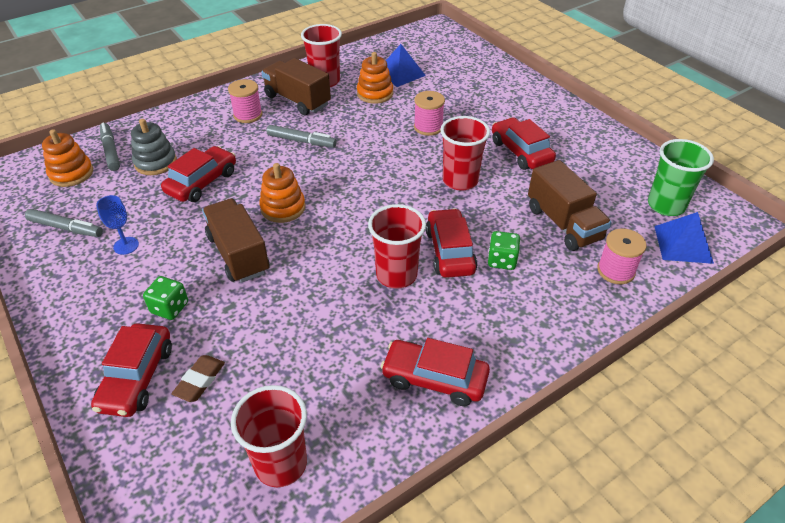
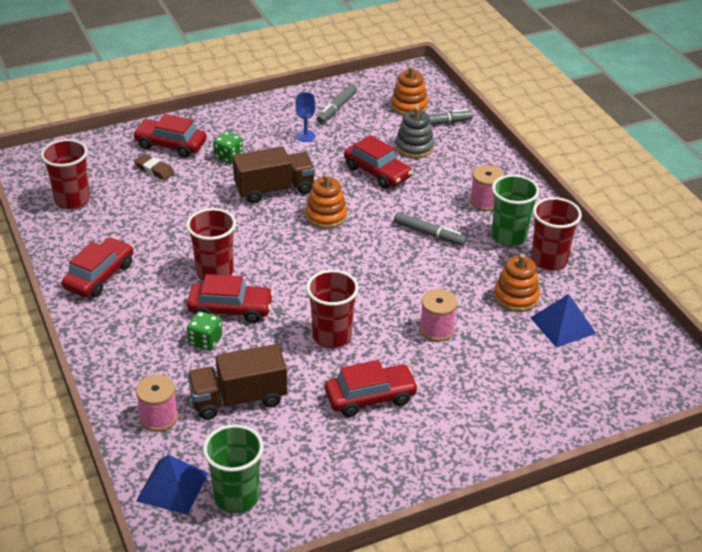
camera: 100 degrees right, 5 degrees down
brown truck [261,58,331,115] -> green cup [492,174,540,247]
grey marker [267,125,337,148] -> grey marker turned 90 degrees counterclockwise [394,212,466,246]

